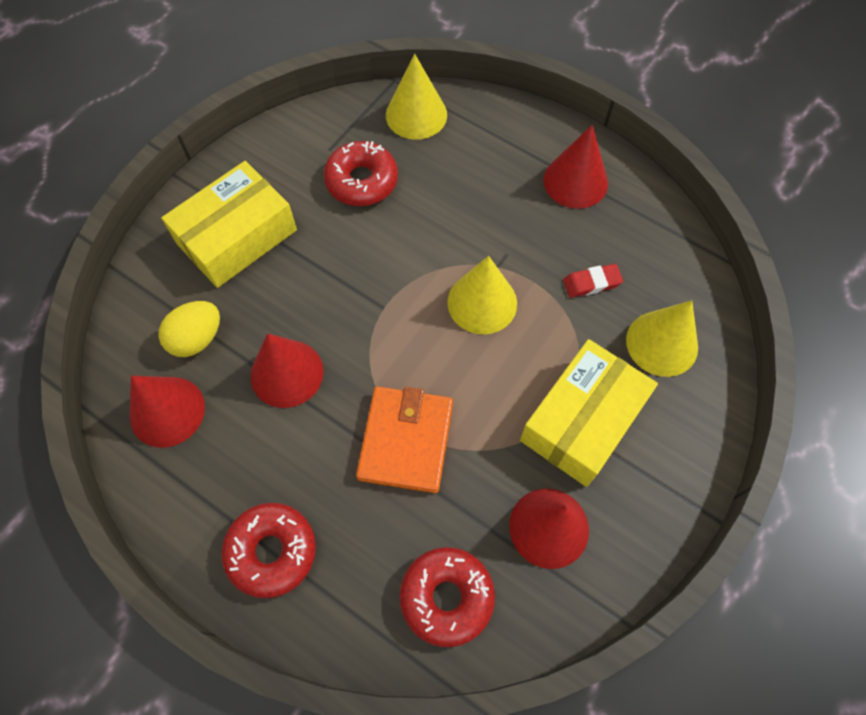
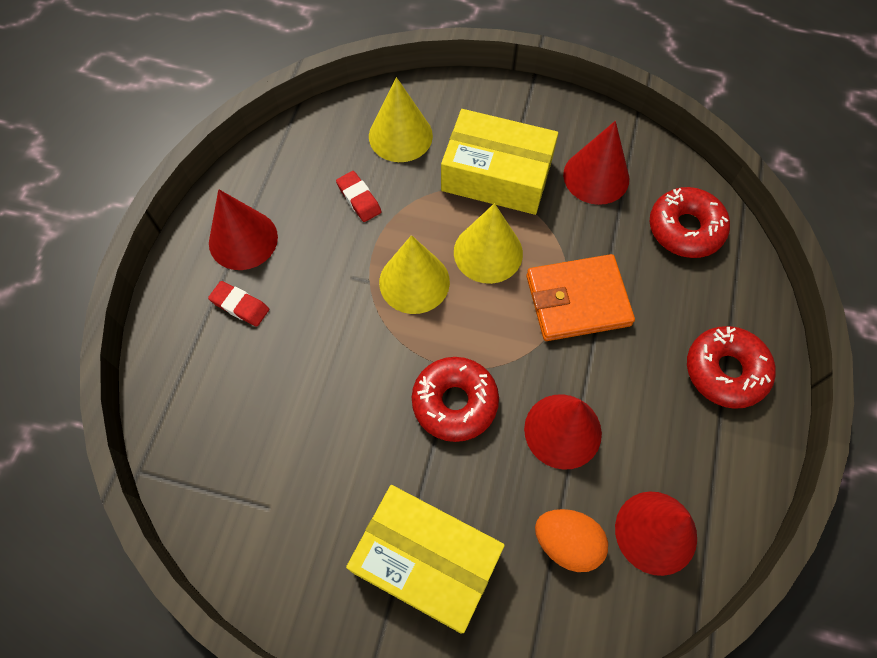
camera: 110 degrees left, 0 degrees up
yellow egg [158,301,220,357] -> orange egg [535,509,608,572]
red donut [324,141,398,206] -> red donut moved to [412,357,499,442]
yellow cone [386,53,447,140] -> yellow cone moved to [454,203,523,284]
none -> red eraser [208,281,269,327]

